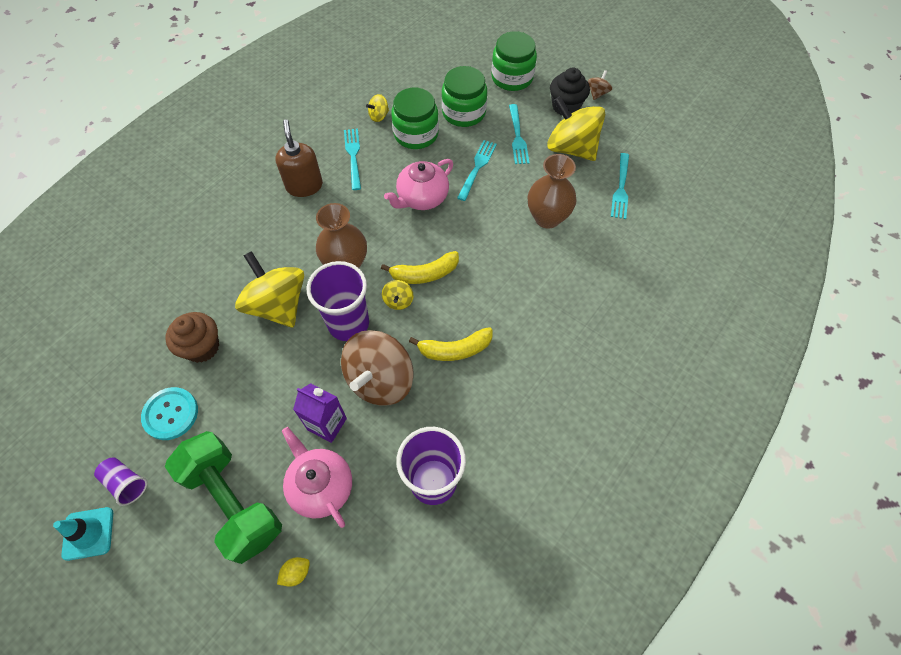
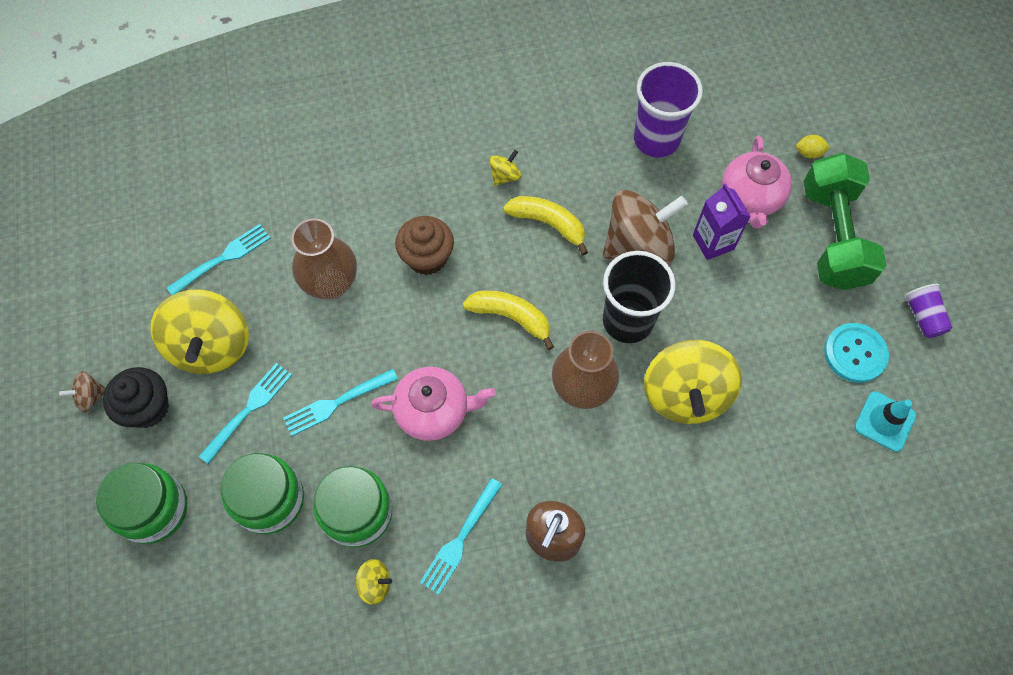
camera: 140 degrees left, 5 degrees up
turquoise traffic cone [53,507,113,561] -> turquoise traffic cone moved to [855,391,916,452]
brown cupcake [165,312,219,363] -> brown cupcake moved to [395,216,454,275]
purple cup [307,261,369,341] -> black cup [603,251,676,343]
yellow spinning top [382,280,414,310] -> yellow spinning top moved to [489,150,521,186]

